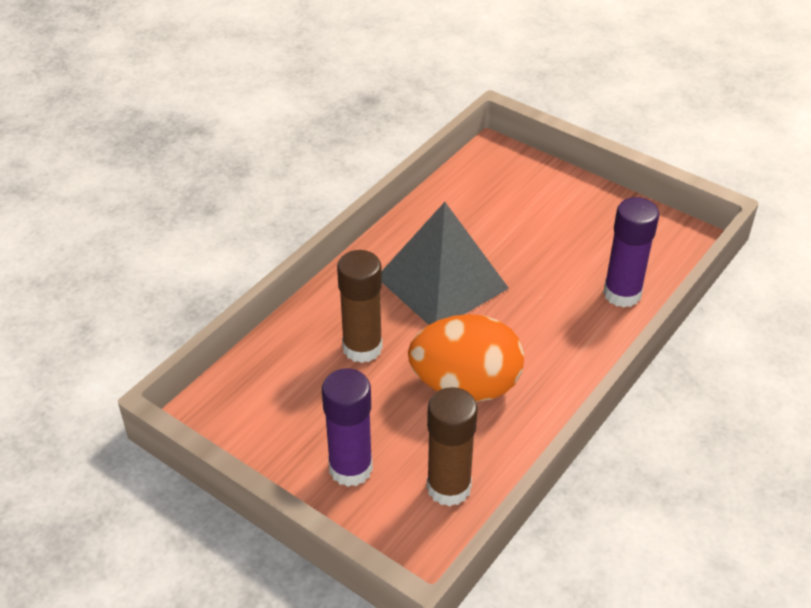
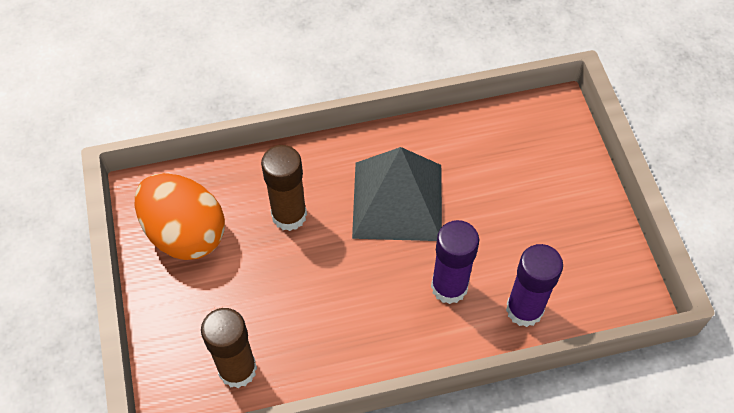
camera: 40 degrees right, 15 degrees up
purple glue stick [322,369,373,487] -> purple glue stick moved to [431,220,479,304]
orange egg [408,314,524,402] -> orange egg moved to [135,173,225,260]

